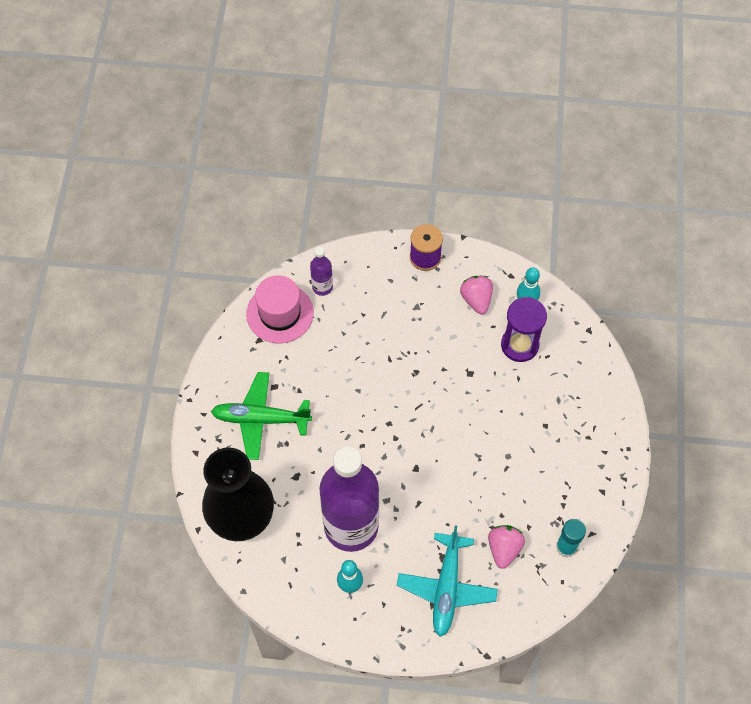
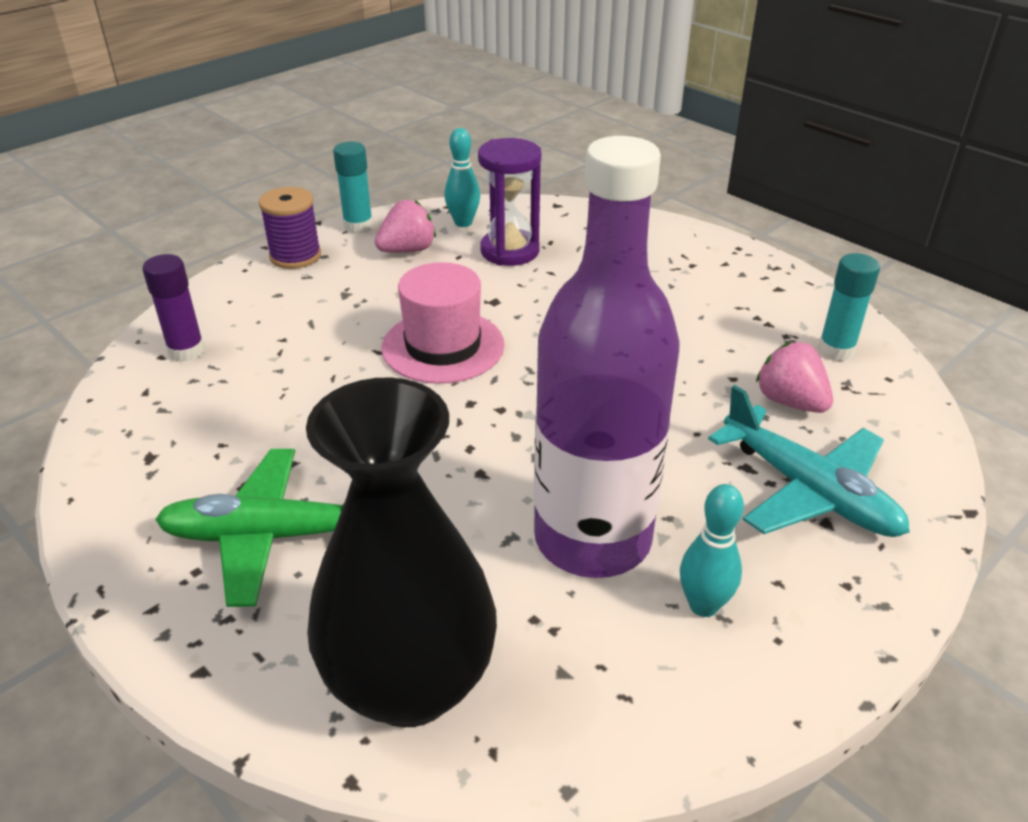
camera: 50 degrees left, 25 degrees down
green plane [211,372,312,460] -> green plane turned 45 degrees clockwise [155,449,344,607]
pink hat [246,275,314,344] -> pink hat moved to [381,262,505,384]
purple bottle [310,247,333,296] -> purple glue stick [142,254,205,362]
pink strawberry [460,276,493,314] -> pink strawberry turned 120 degrees clockwise [374,200,436,253]
none -> turquoise glue stick [333,142,373,234]

